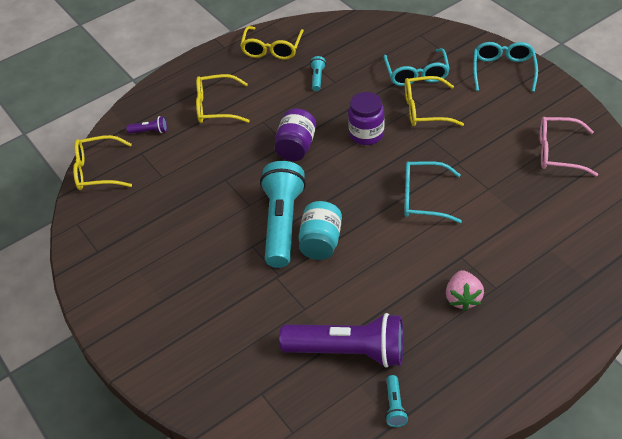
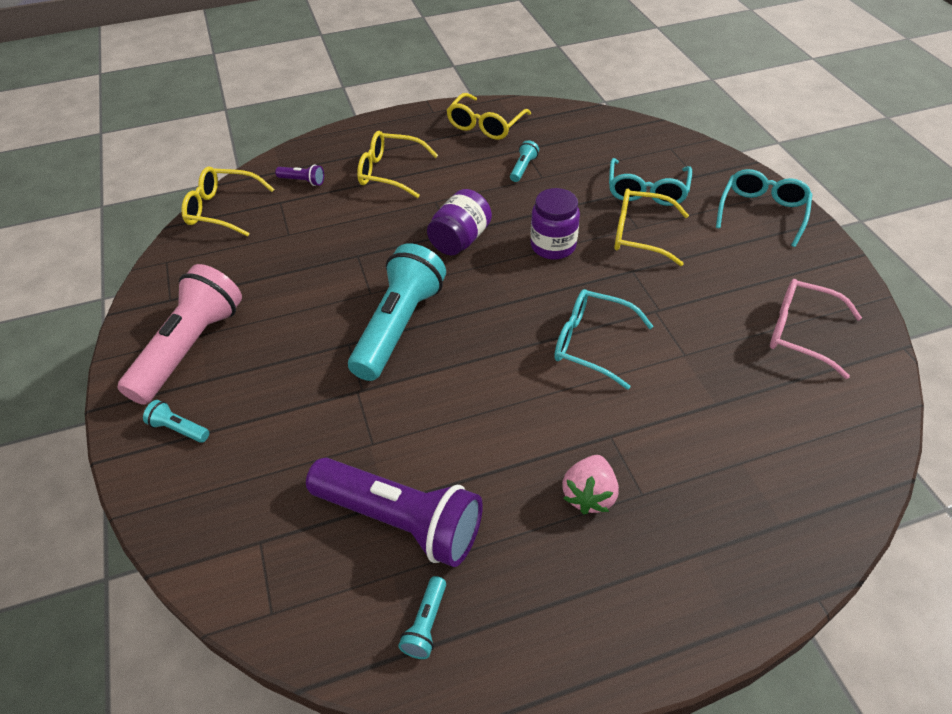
camera: 15 degrees right, 0 degrees up
turquoise jar [299,201,342,260] -> none
none -> pink flashlight [117,264,242,405]
none -> turquoise flashlight [143,400,209,443]

